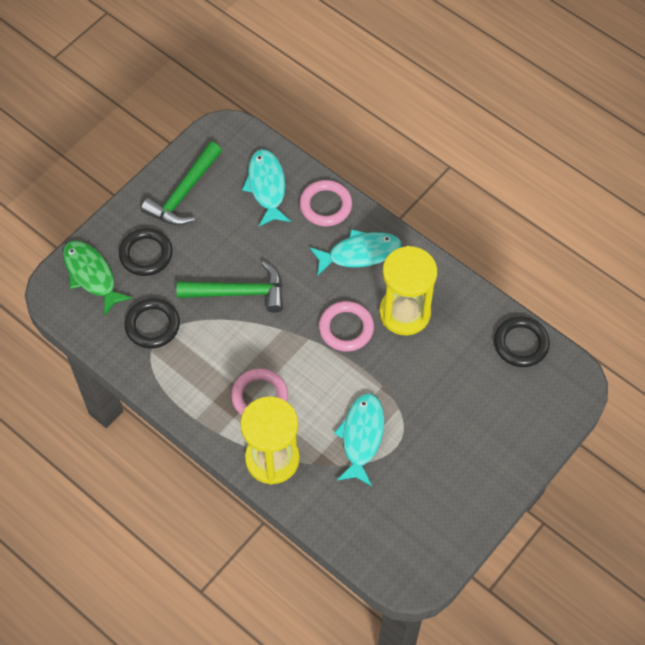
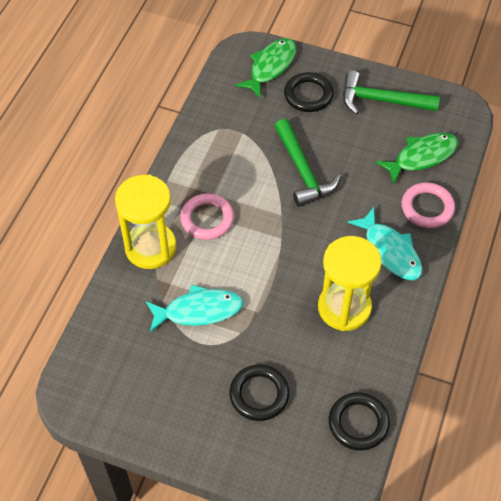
camera: 70 degrees right, 5 degrees down
black ring [125,298,180,349] -> black ring moved to [229,365,289,421]
turquoise fish [242,149,291,226] -> green fish [376,133,459,184]
pink ring [319,301,374,352] -> none

